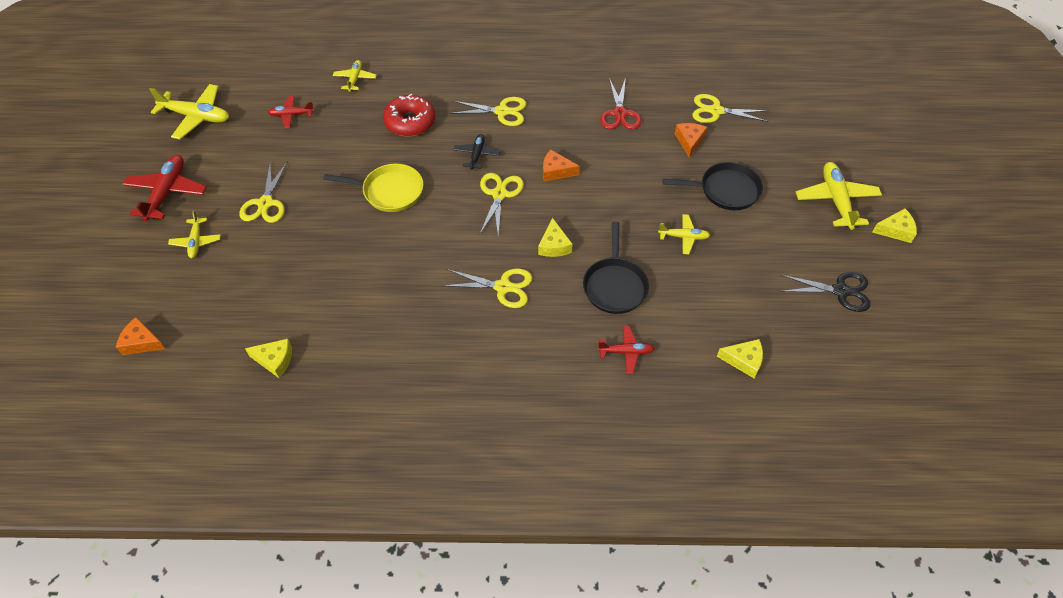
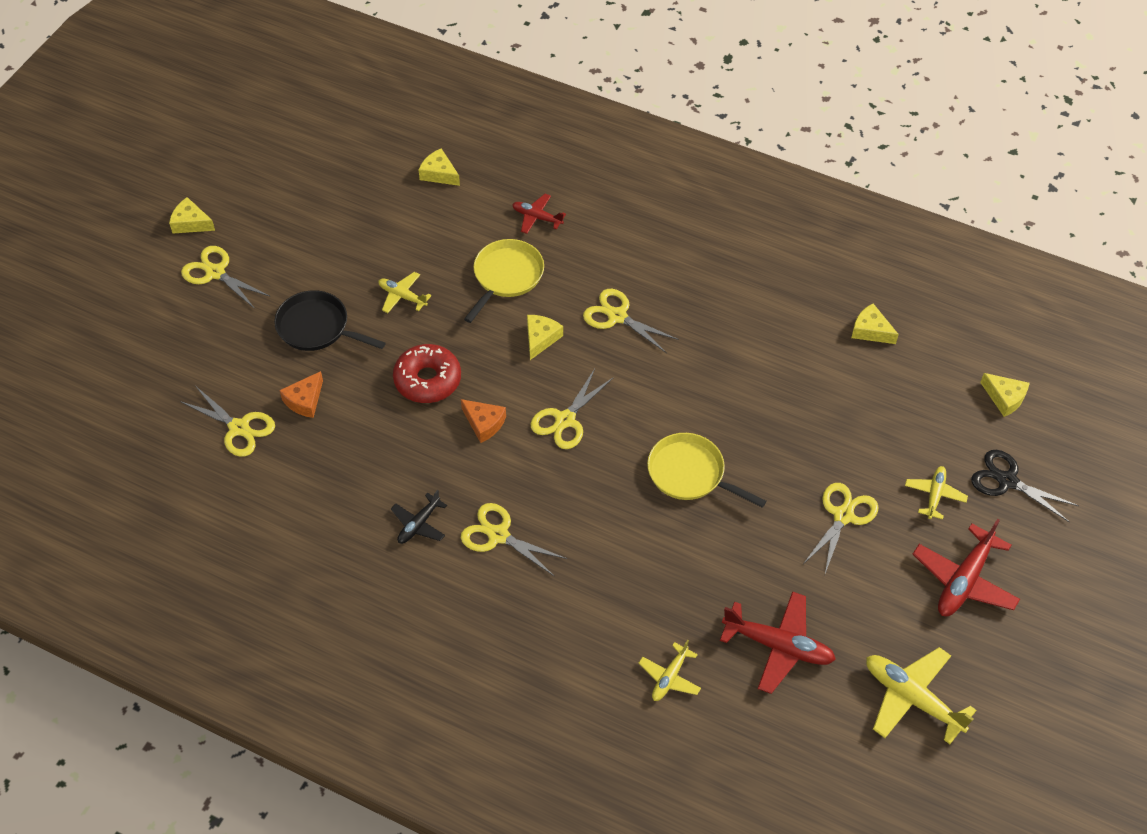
camera: 155 degrees left, 0 degrees up
orange cheese [116,317,165,355] -> yellow cheese [980,373,1030,417]
red plane [268,96,314,128] -> red plane [720,591,836,694], size x1.73
red donut [383,94,435,136] -> red donut moved to [393,344,461,403]
black plane [454,134,501,170] -> black plane moved to [391,490,447,544]
black pan [583,221,649,314] -> yellow pan [464,239,544,323]
red scissors [600,77,641,129] -> none
black scissors [780,272,870,312] -> black scissors moved to [971,450,1079,522]
yellow plane [796,162,882,230] -> yellow scissors [181,246,269,309]

